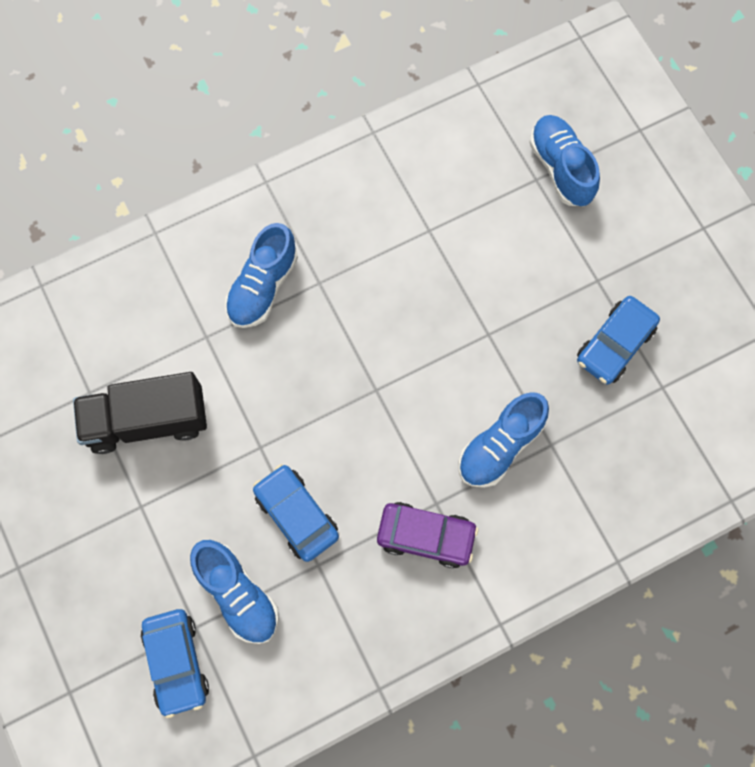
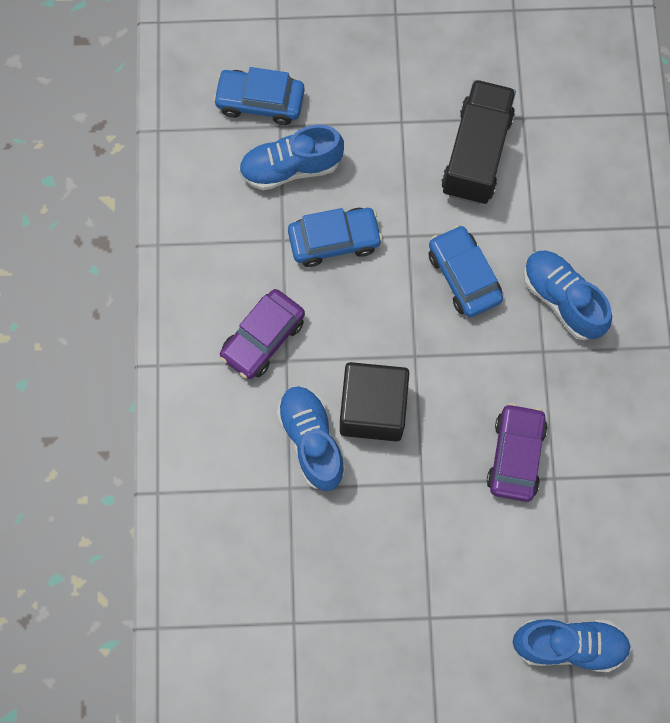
camera: 115 degrees right, 0 degrees up
blue car [577,296,660,384] -> blue car moved to [428,225,503,317]
none -> black cube [340,362,409,441]
none -> purple car [487,403,548,502]

